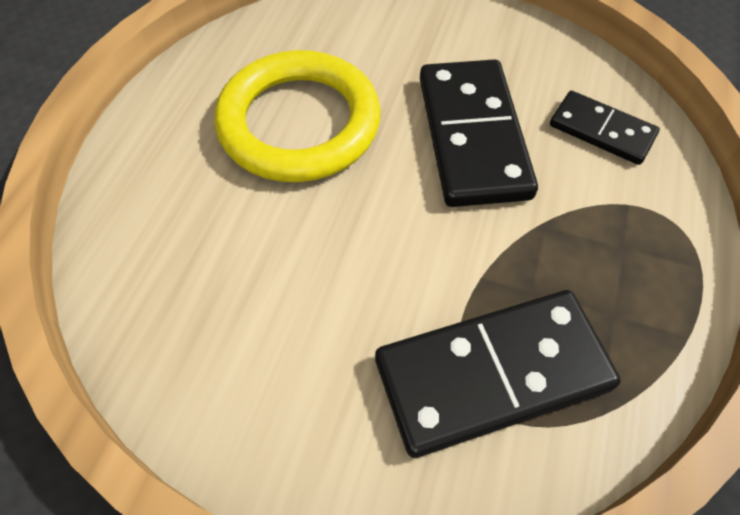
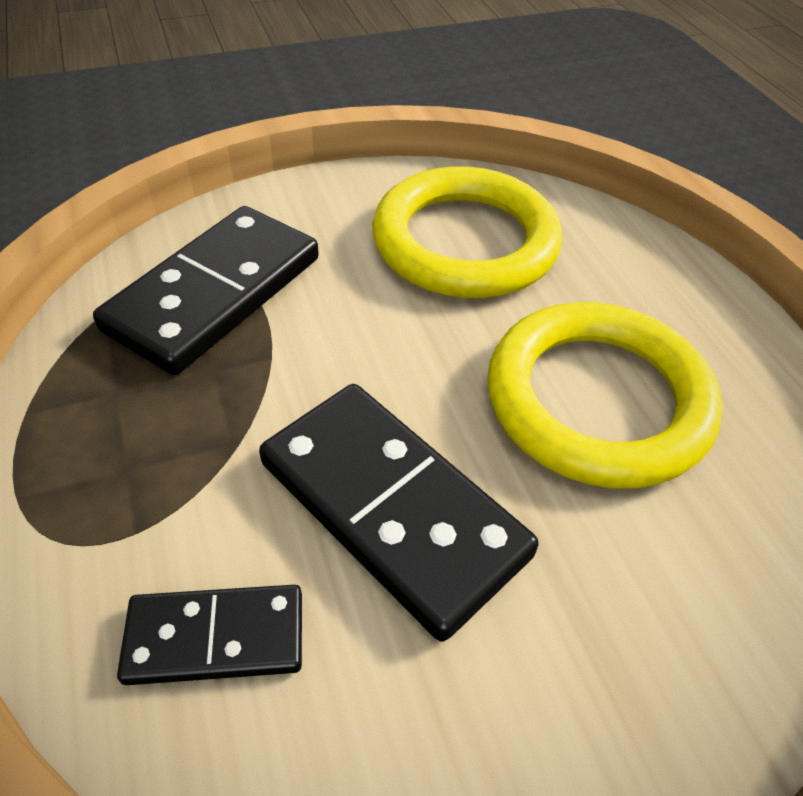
camera: 140 degrees right, 10 degrees down
none -> yellow ring [372,166,562,298]

